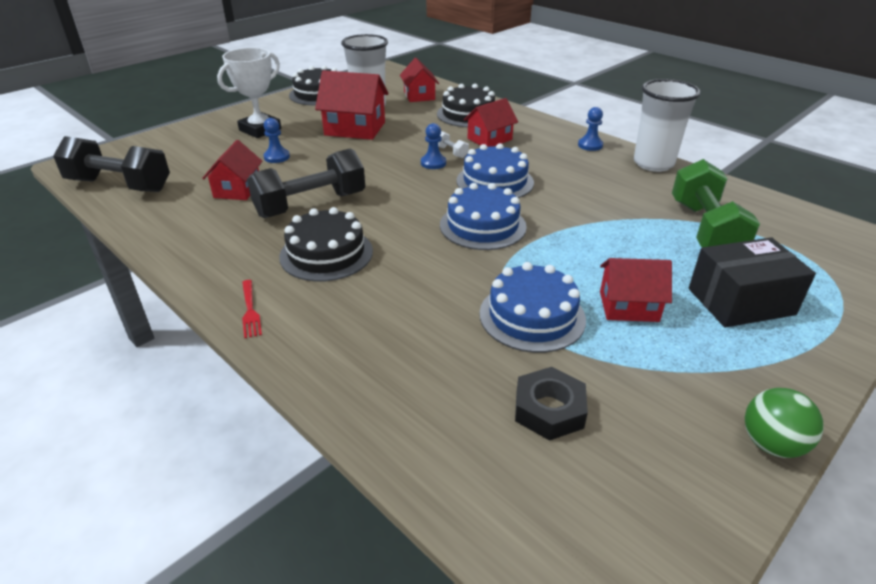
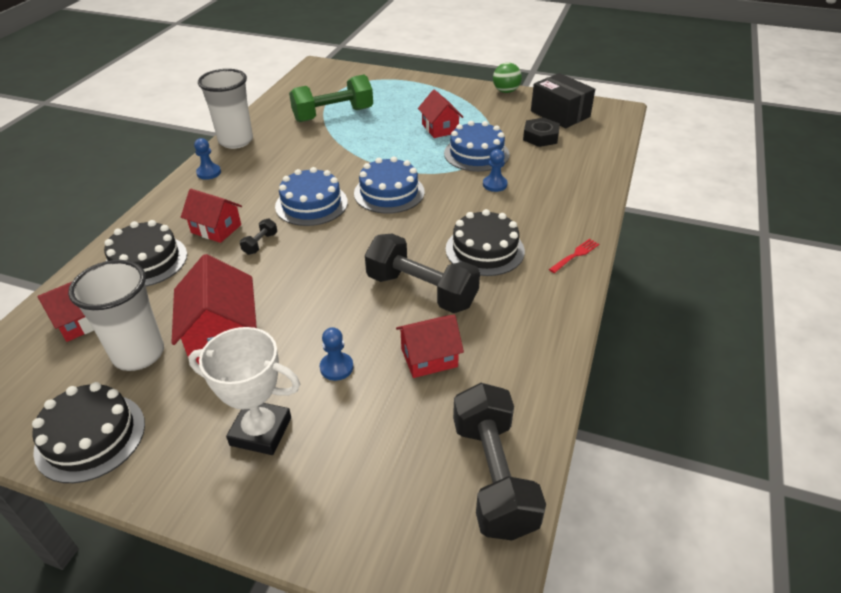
camera: 115 degrees left, 5 degrees up
blue pawn [421,123,446,169] -> blue pawn moved to [483,149,508,192]
white dumbbell [438,131,469,158] -> black dumbbell [240,218,277,255]
black box [689,237,816,328] -> black box moved to [531,73,595,128]

